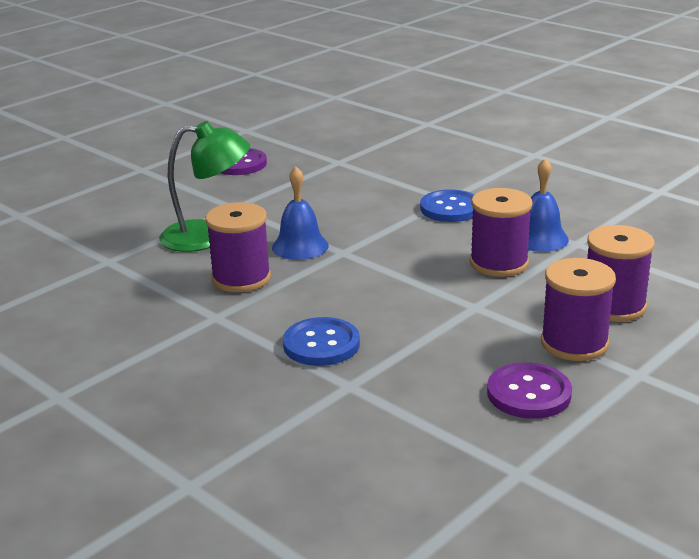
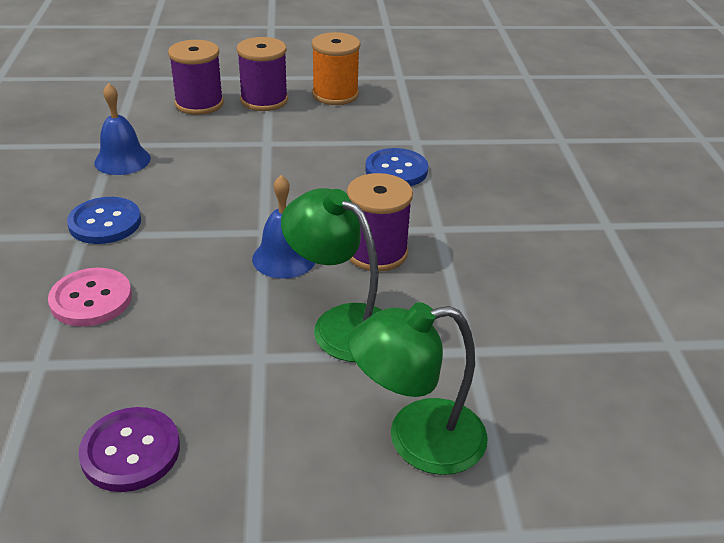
camera: 140 degrees left, 10 degrees up
purple spool [470,188,532,277] -> none
purple button [487,363,572,419] -> orange spool [312,32,360,105]
none -> pink button [48,268,132,326]
none -> green lamp [348,302,488,475]

